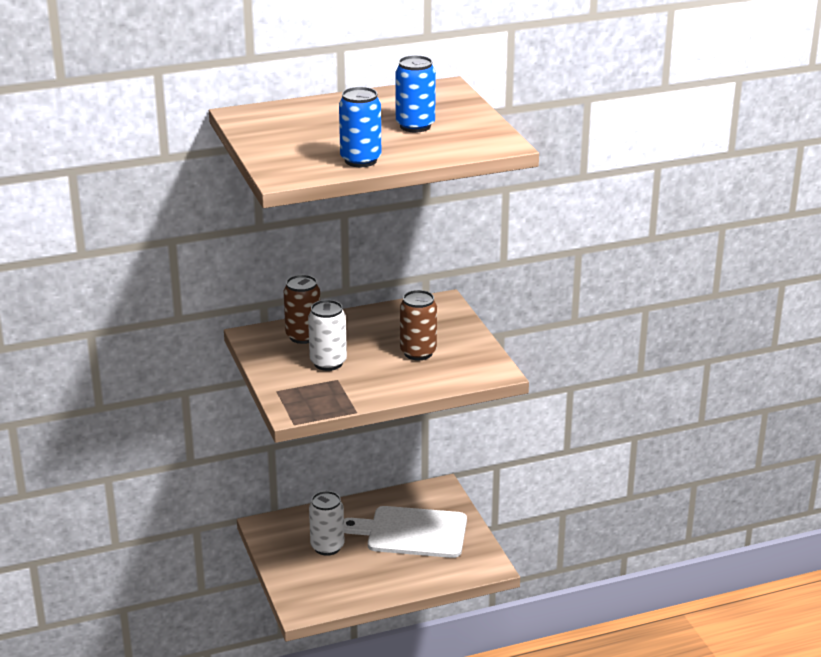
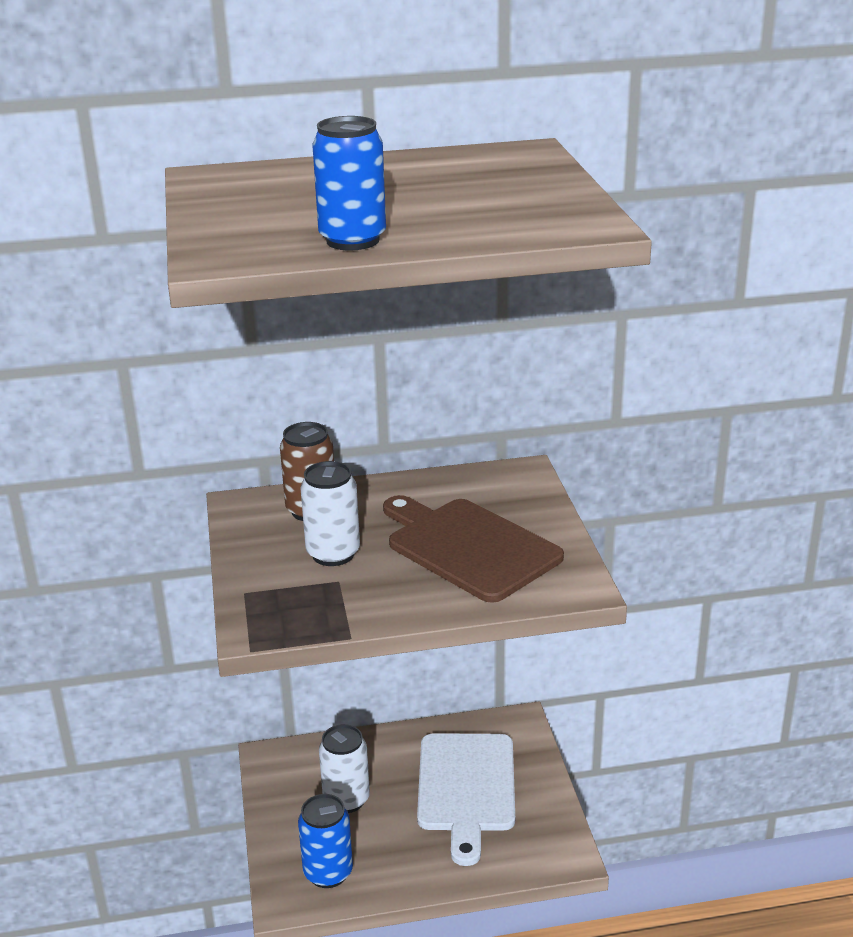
camera: 10 degrees right, 0 degrees up
white cutting board [344,506,467,558] -> white cutting board turned 105 degrees counterclockwise [417,733,515,866]
blue can [395,55,436,133] -> blue can moved to [298,794,353,888]
brown can [400,290,437,360] -> brown cutting board [383,495,564,603]

